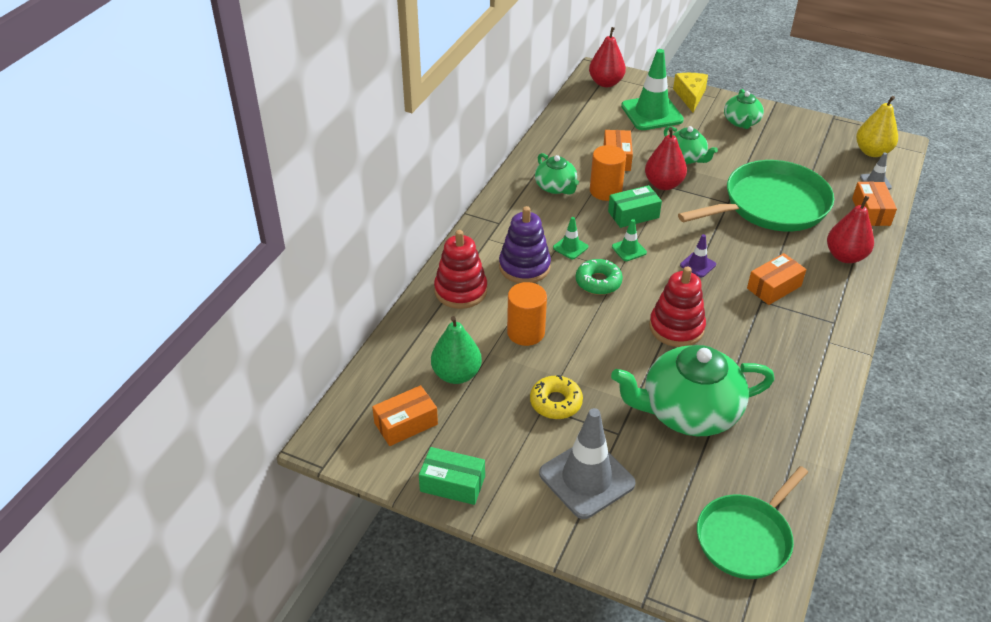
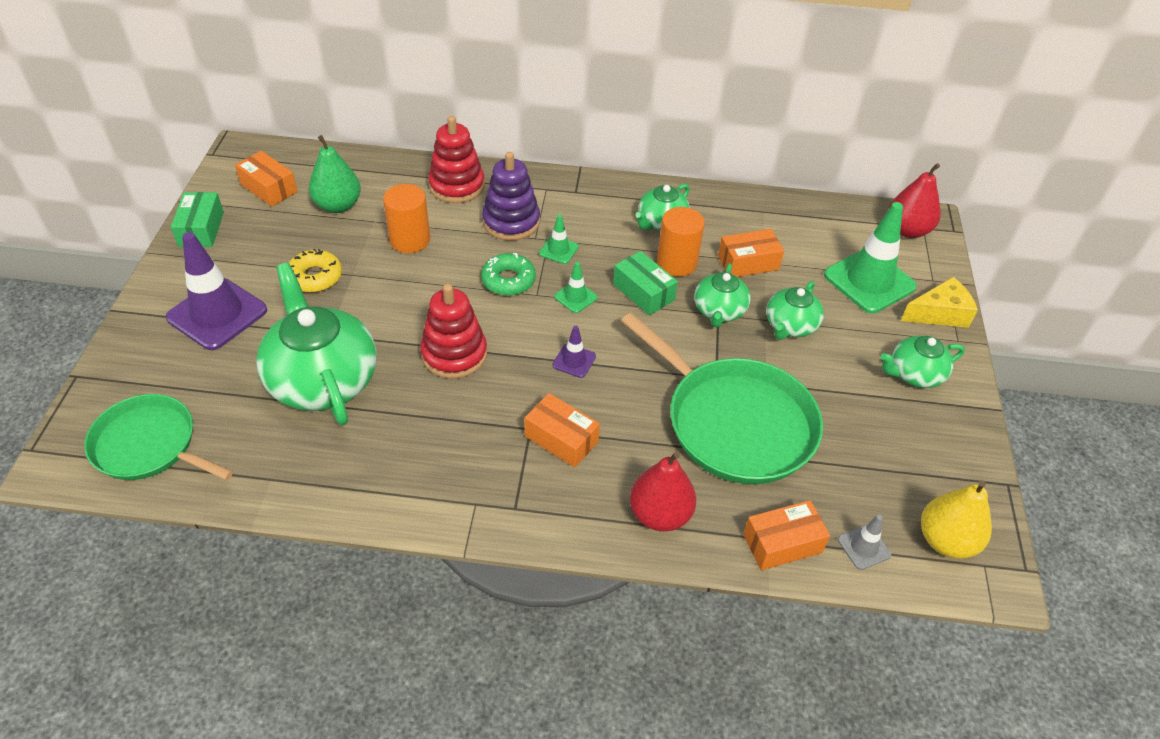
camera: 70 degrees right, 5 degrees up
grey traffic cone [539,408,636,519] -> purple traffic cone [166,232,267,350]
red pear [645,127,687,190] -> green teapot [694,263,751,327]

